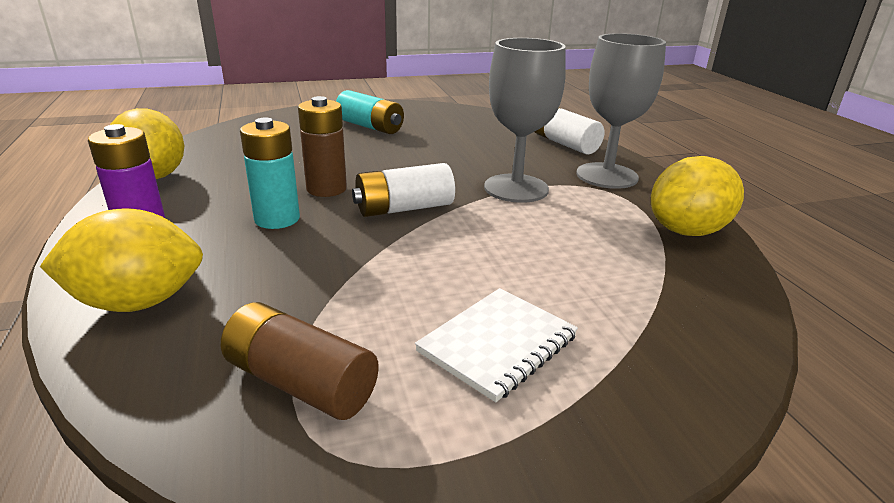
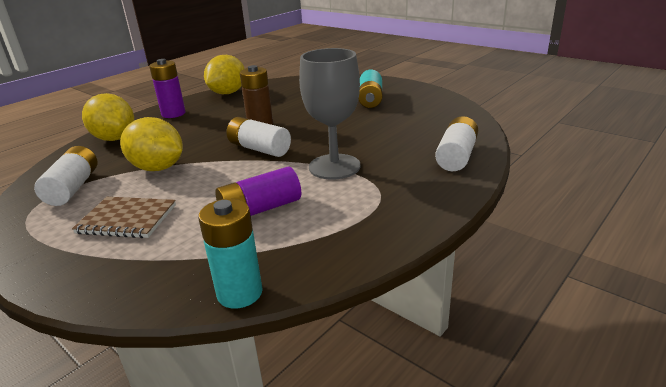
camera: 60 degrees right, 0 degrees up
brown battery [220,302,379,420] -> white battery [34,146,97,206]
turquoise battery [240,118,300,229] -> turquoise battery moved to [198,199,263,309]
white notebook [415,288,578,402] -> brown notebook [72,197,176,238]
grey goblet [576,33,666,189] -> none
yellow lemon [651,156,744,236] -> yellow lemon moved to [120,117,183,171]
none -> purple battery [215,167,301,216]

